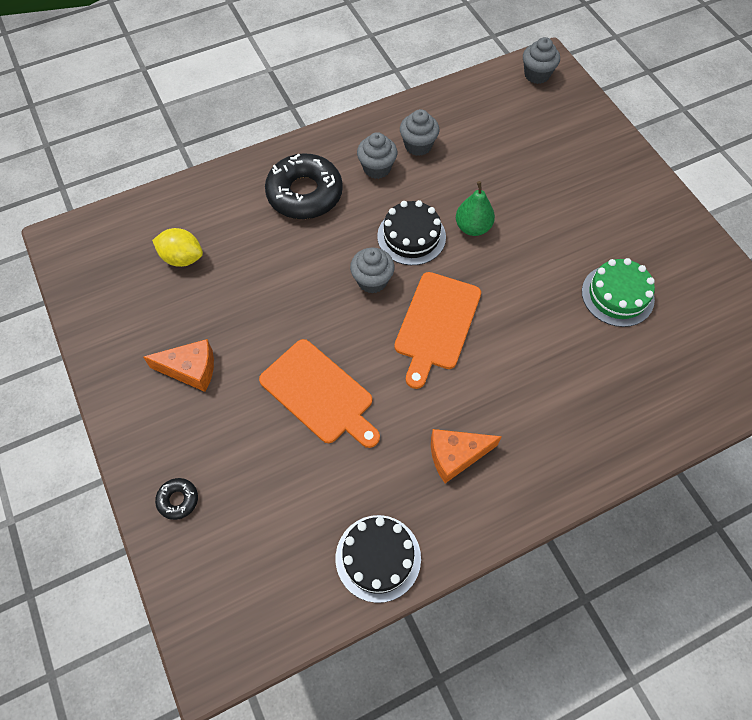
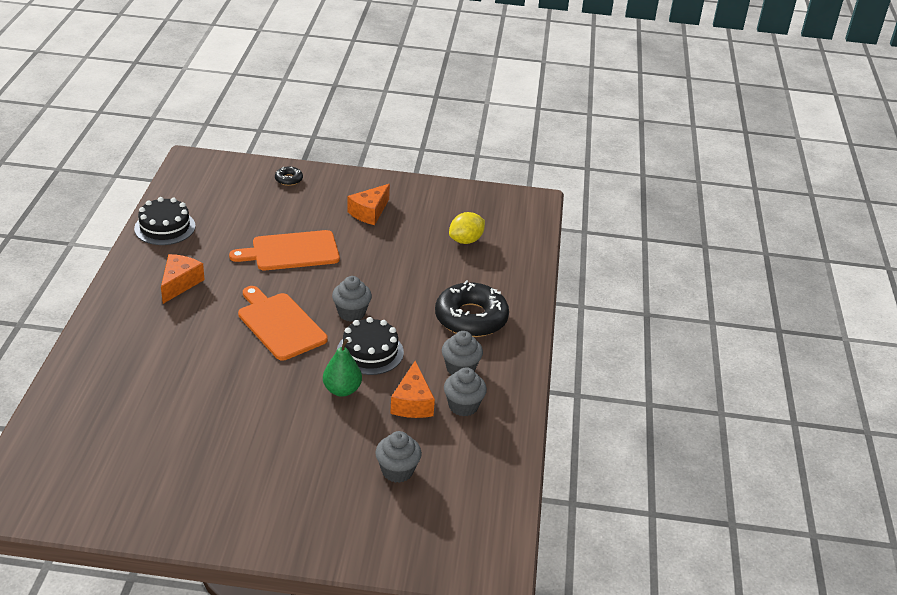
camera: 120 degrees right, 25 degrees down
grey cupcake [523,37,560,84] -> grey cupcake moved to [375,431,422,483]
green cake [582,258,655,327] -> none
none -> orange cheese [390,361,435,418]

